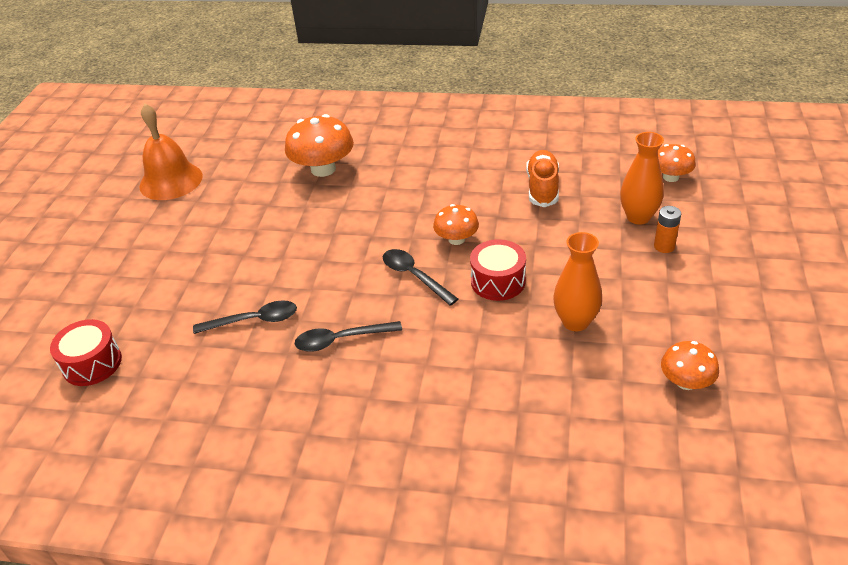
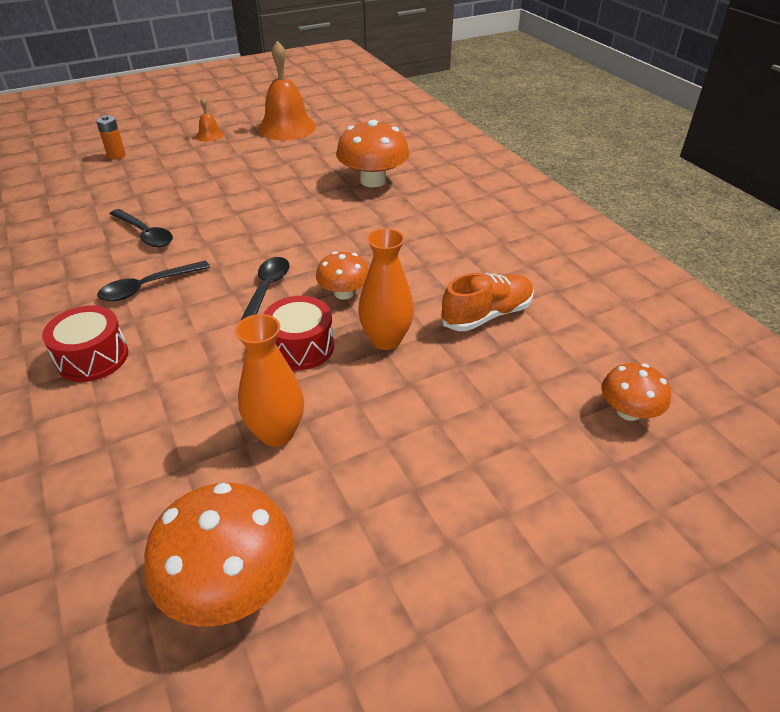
camera: 50 degrees right, 0 degrees up
red drum [50,319,122,386] -> red drum moved to [42,306,128,382]
black spoon [295,321,402,352] -> black spoon turned 75 degrees counterclockwise [97,260,210,301]
orange vase [620,132,664,225] -> orange vase moved to [358,228,414,350]
orange battery [654,206,681,253] -> orange battery moved to [96,115,126,160]
orange mushroom [661,341,719,390] -> orange mushroom [144,483,295,627], size x1.69
none -> orange bell [196,97,224,142]

